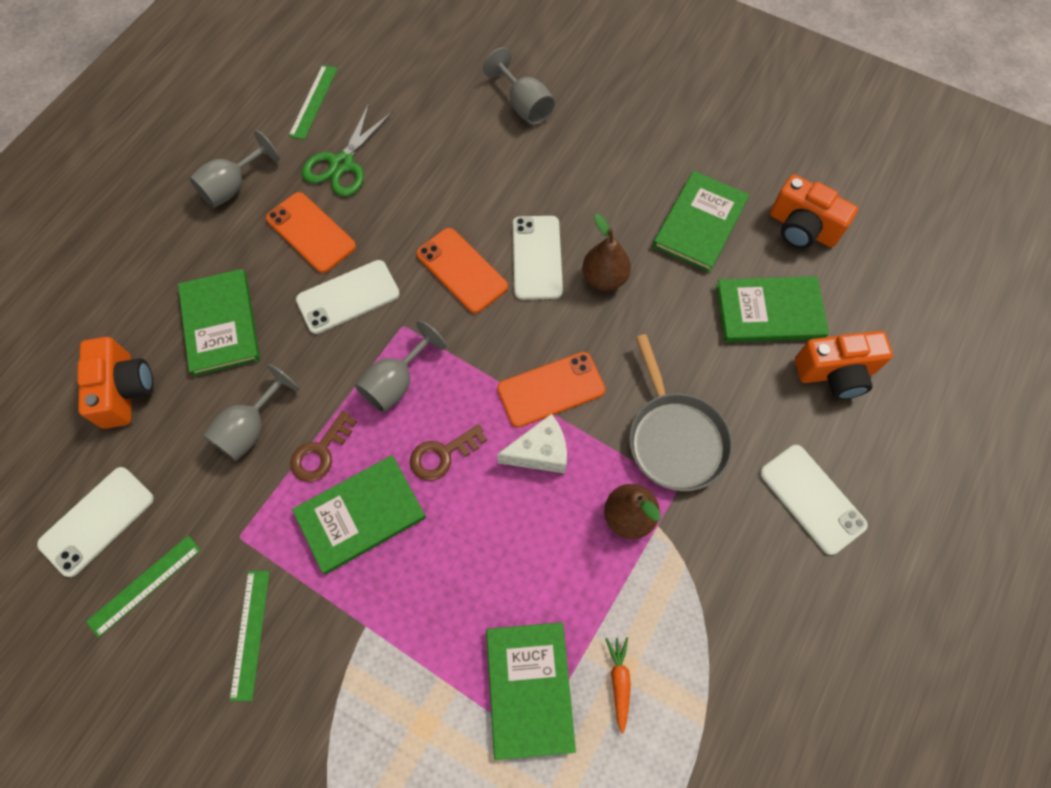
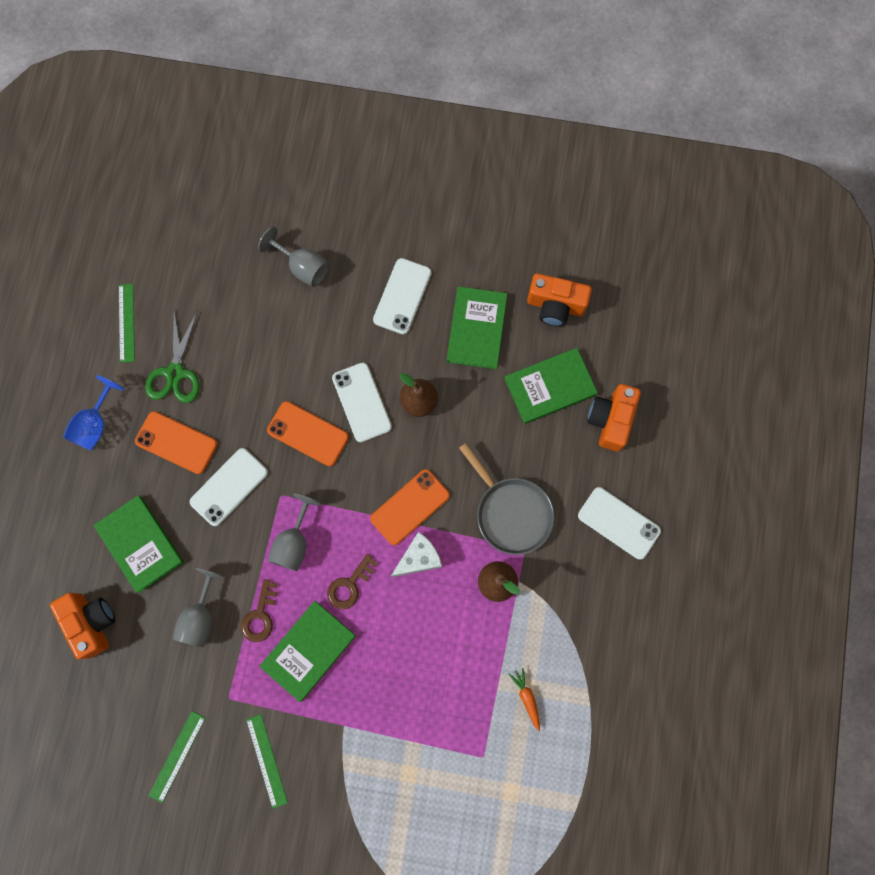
camera: 20 degrees left, 10 degrees up
white phone [37,467,154,577] -> white phone moved to [373,258,431,334]
grey goblet [189,130,280,208] -> blue goblet [63,375,124,451]
green book [486,622,576,760] -> none
orange camera [795,331,893,399] -> orange camera turned 135 degrees clockwise [587,384,641,451]

